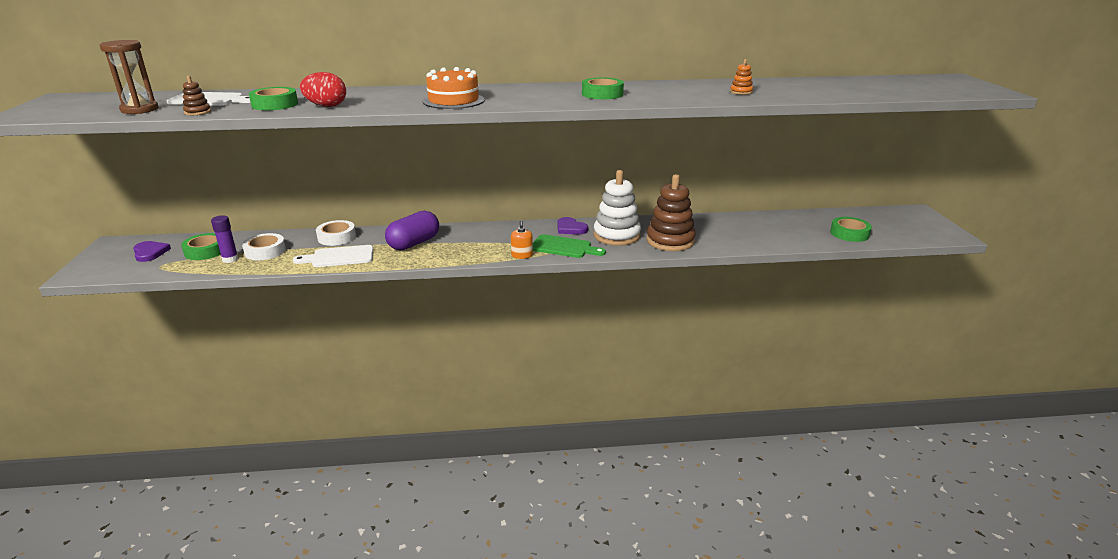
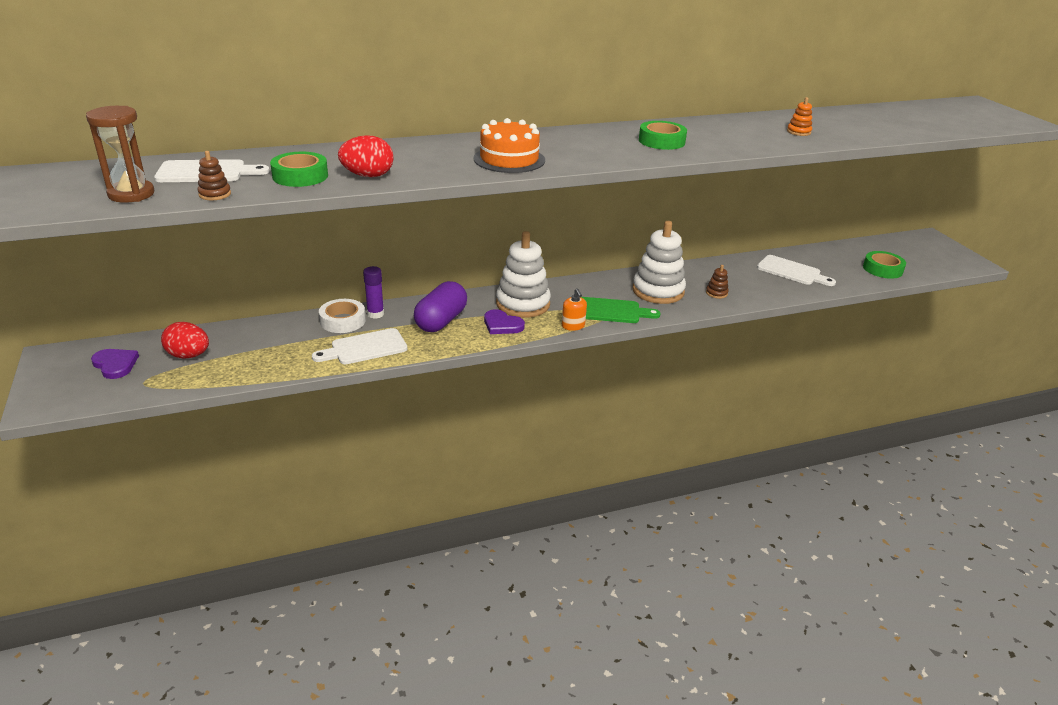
camera: 15 degrees left, 5 degrees up
green tape [181,233,221,260] -> red egg [161,322,209,359]
purple glue stick [211,215,239,263] -> purple glue stick moved to [363,266,384,319]
white tape [242,233,286,260] -> none
purple heart [557,217,588,234] -> purple heart moved to [484,309,525,334]
brown stacking toy [647,174,696,251] -> brown stacking toy [706,265,729,299], size x0.42
none -> white stacking toy [496,231,551,318]
none -> white cutting board [757,255,836,286]

